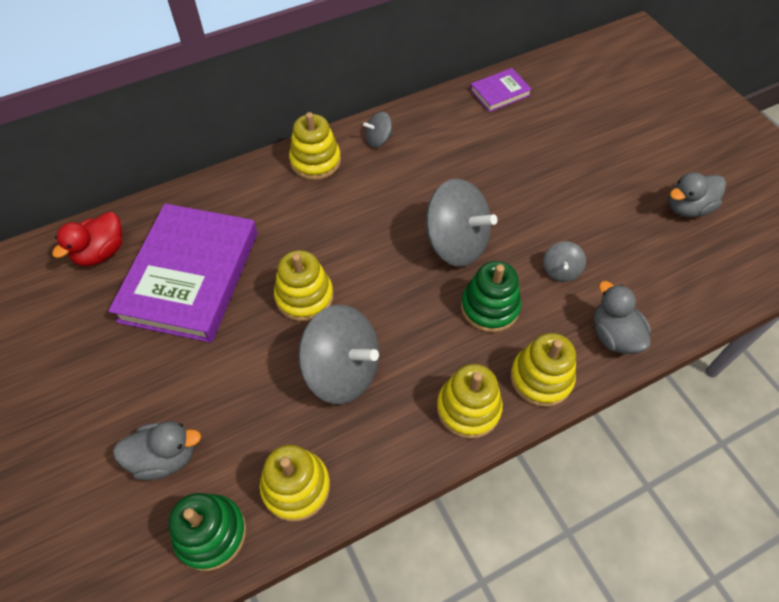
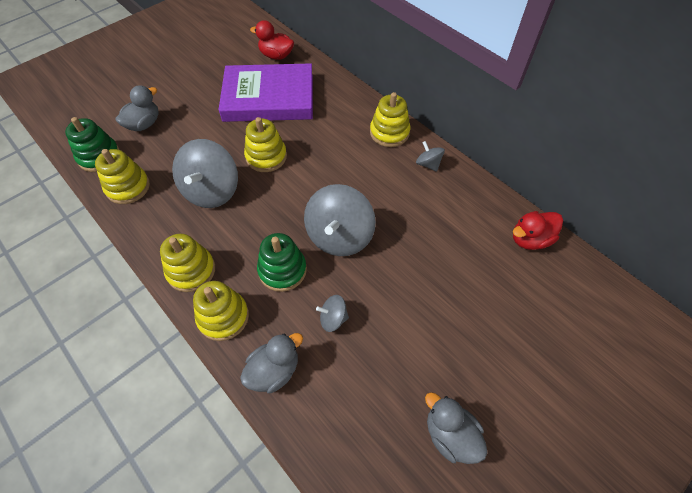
camera: 75 degrees right, 0 degrees up
grey duck [113,421,201,480] -> grey duck turned 120 degrees counterclockwise [116,85,159,131]
purple book [470,68,532,112] -> red duck [513,211,563,250]

